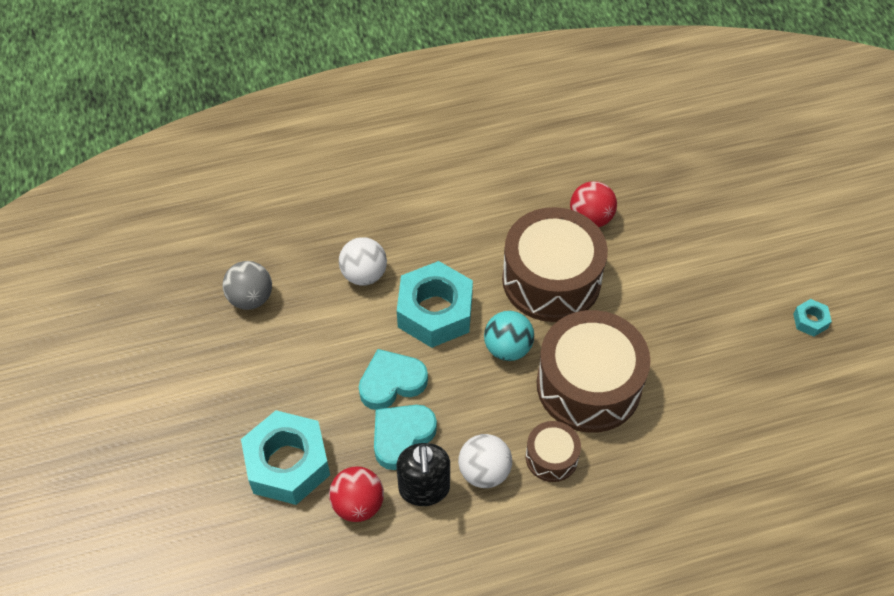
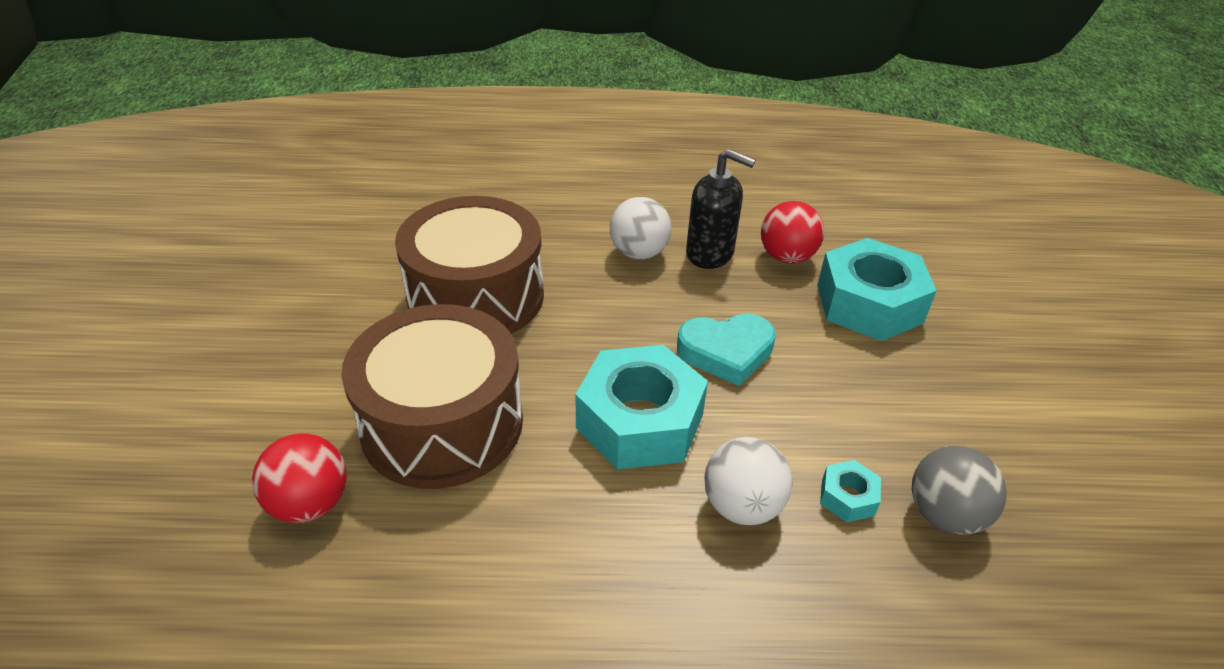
camera: 165 degrees left, 15 degrees down
turquoise heart [374,405,437,470] -> none
black soap dispenser [396,443,450,506] -> black soap dispenser turned 105 degrees clockwise [686,149,756,269]
turquoise ball [484,311,534,361] -> none
brown drum [526,421,581,482] -> none
turquoise nut [793,299,832,337] -> turquoise nut moved to [820,460,881,523]

